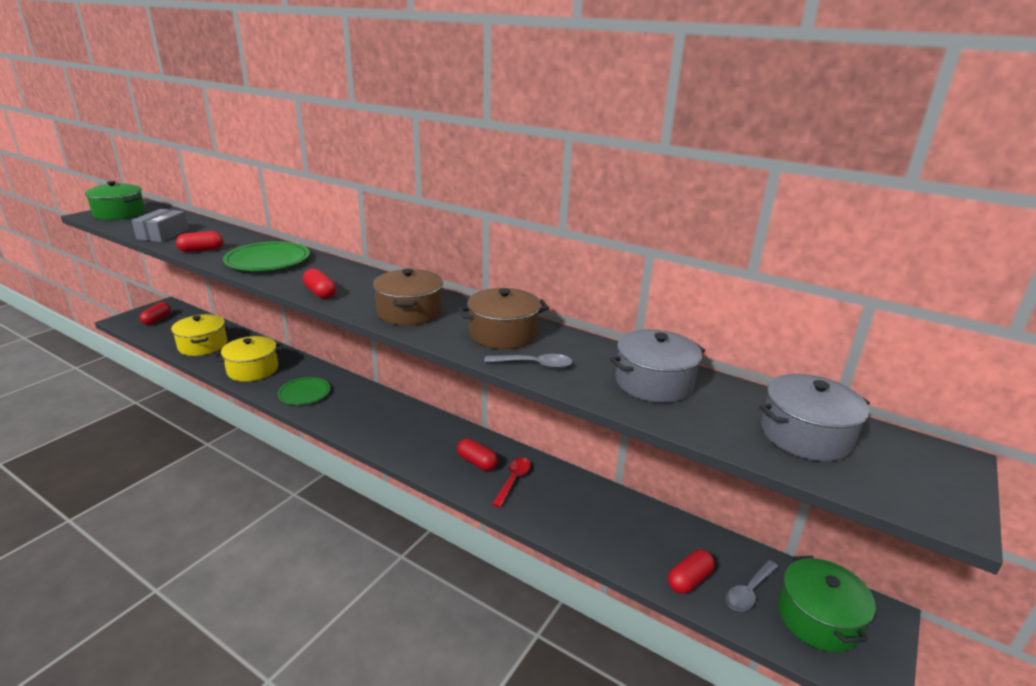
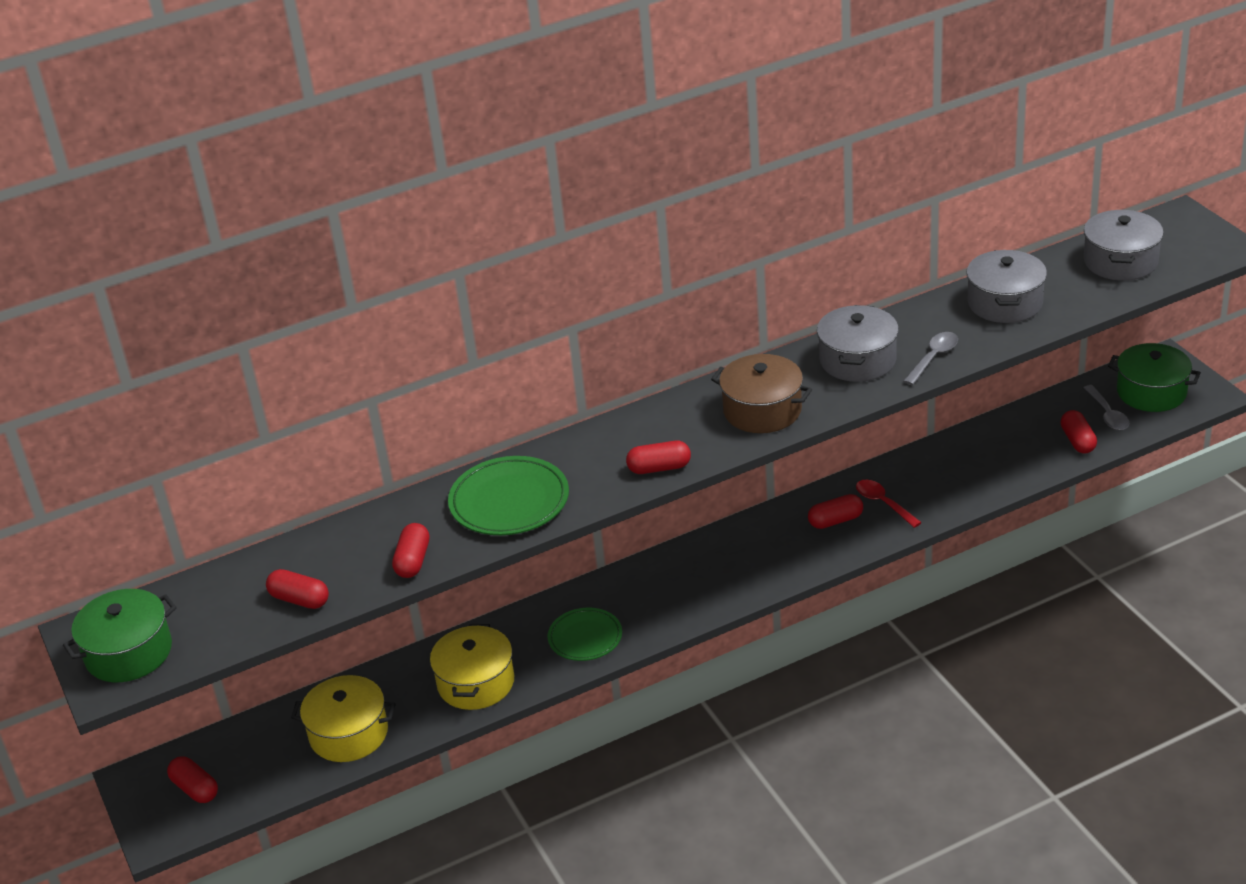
camera: 55 degrees left, 10 degrees up
grey box [131,209,189,242] -> red capsule [266,569,329,609]
brown pot [458,288,549,349] -> grey pot [817,305,899,382]

